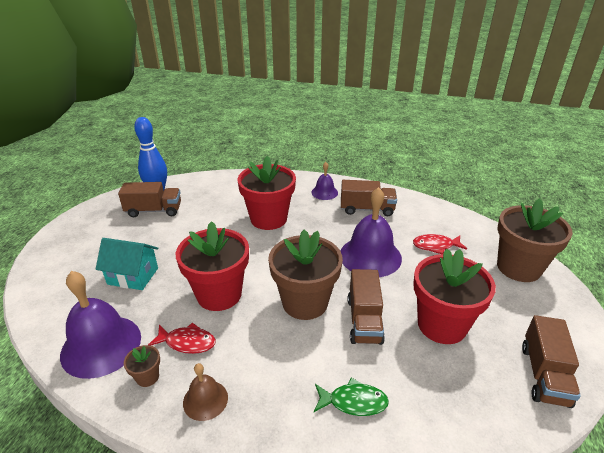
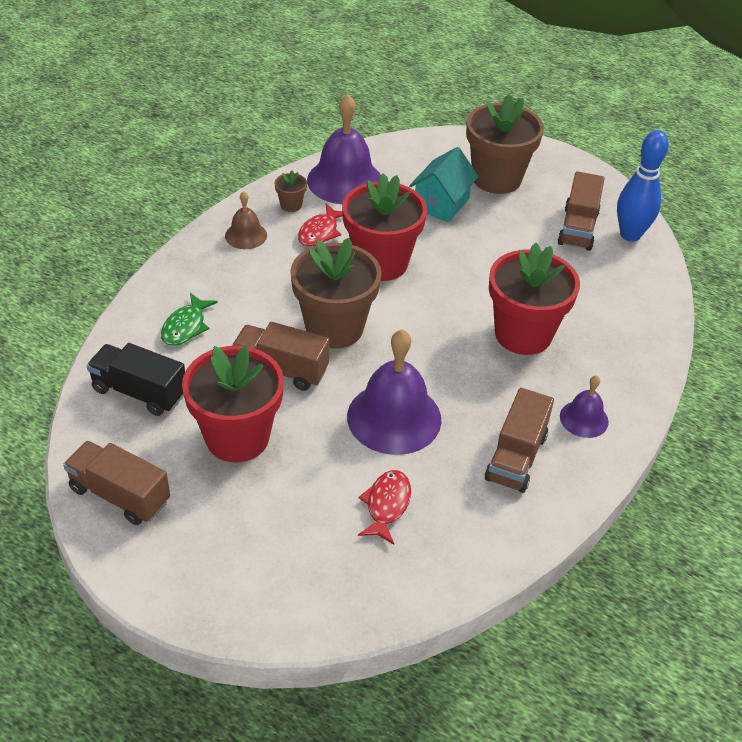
camera: 105 degrees right, 10 degrees up
brown flower pot [497,198,573,282] -> brown flower pot moved to [466,94,544,194]
none -> black truck [87,343,185,416]

